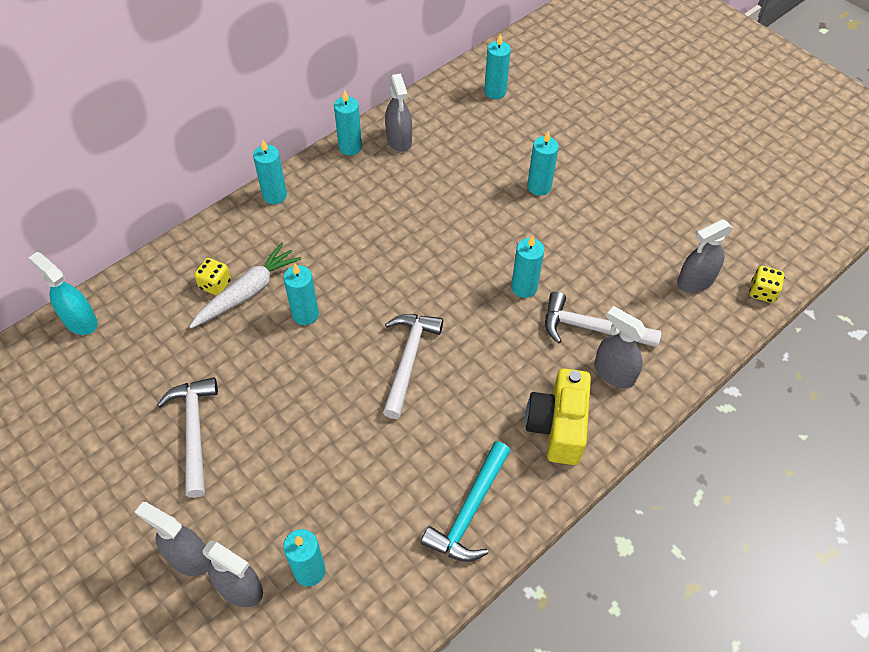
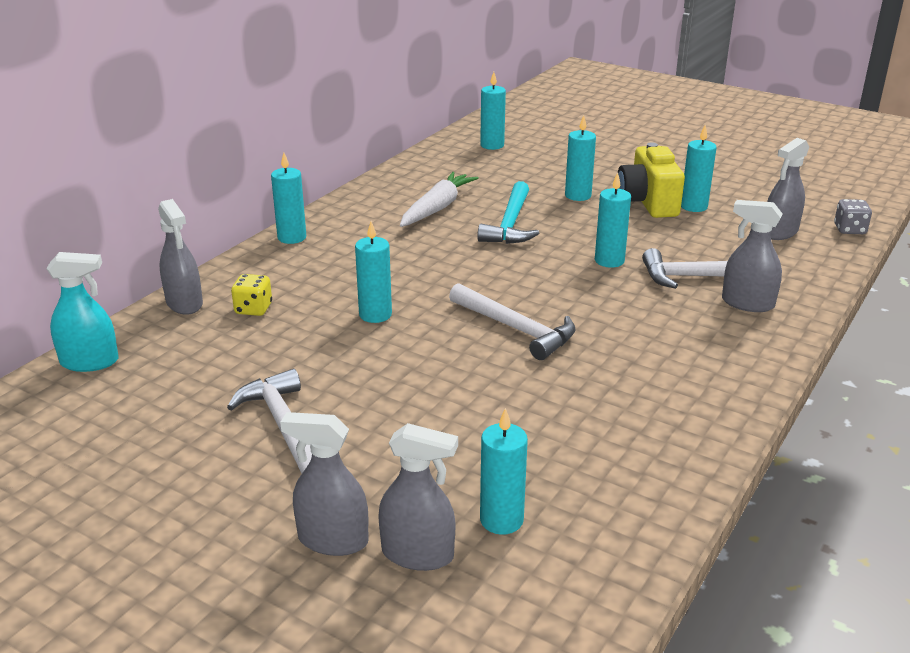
camera: 15 degrees left, 25 degrees down
turquoise spray bottle [29,252,98,335] -> turquoise spray bottle turned 150 degrees clockwise [46,252,119,372]
white carrot [189,243,301,329] -> white carrot moved to [400,172,478,227]
turquoise candle [334,90,362,155] -> turquoise candle moved to [681,125,717,212]
white hammer [383,314,443,419] -> white hammer turned 135 degrees clockwise [449,283,575,360]
grey spray bottle [385,73,412,152] -> grey spray bottle moved to [158,199,203,315]
turquoise hammer [421,441,511,562] -> turquoise hammer moved to [477,181,539,244]
yellow camera [525,368,591,465] -> yellow camera moved to [617,142,685,218]
yellow dice [749,266,785,303] -> grey dice [834,199,872,234]

